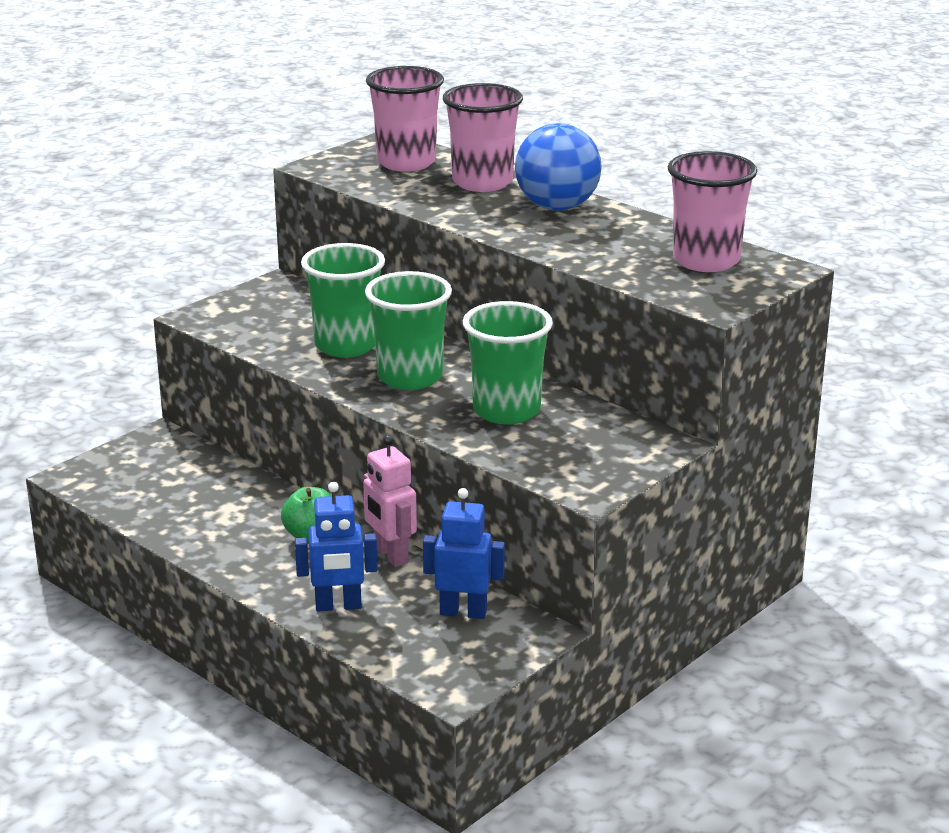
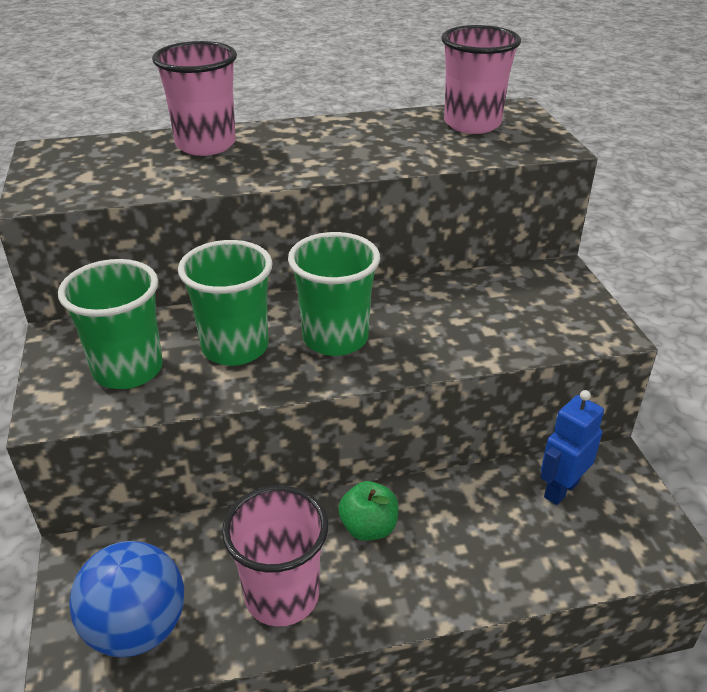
camera: 55 degrees left, 10 degrees up
blue robot [295,482,378,611] -> none
pink robot [363,435,417,567] -> none
pink cup [366,66,444,172] -> pink cup moved to [222,485,328,626]
green cup [463,301,553,425] -> green cup moved to [58,259,163,389]
blue ball [515,123,602,211] -> blue ball moved to [69,541,184,657]

